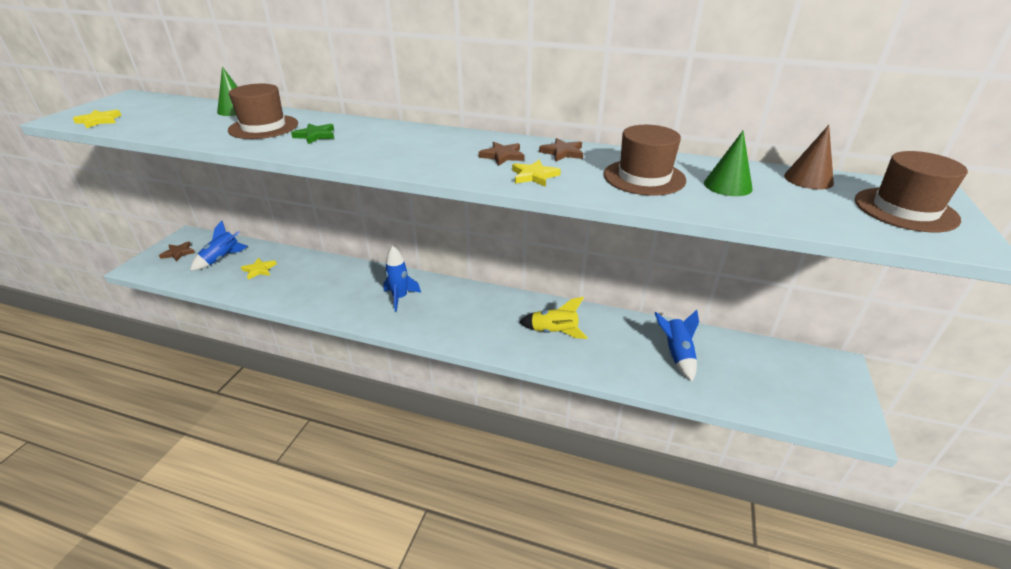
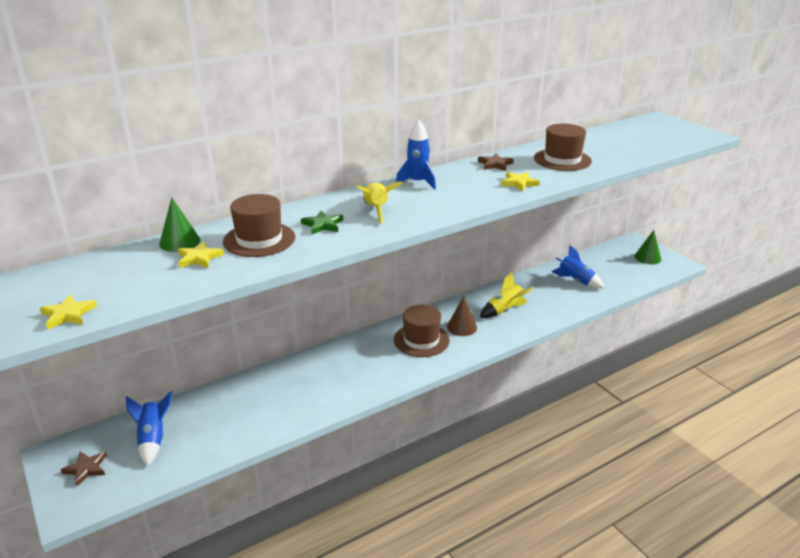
camera: 50 degrees left, 5 degrees down
yellow star [241,258,277,280] -> yellow star moved to [178,241,224,268]
blue rocket [383,246,421,312] -> blue rocket moved to [396,119,436,189]
brown star [479,142,525,166] -> none
green cone [704,131,753,196] -> green cone moved to [635,230,661,264]
brown cone [784,125,834,189] -> brown cone moved to [447,296,477,336]
brown hat [855,151,968,232] -> brown hat moved to [394,305,450,357]
none -> yellow rocket [357,181,403,224]

